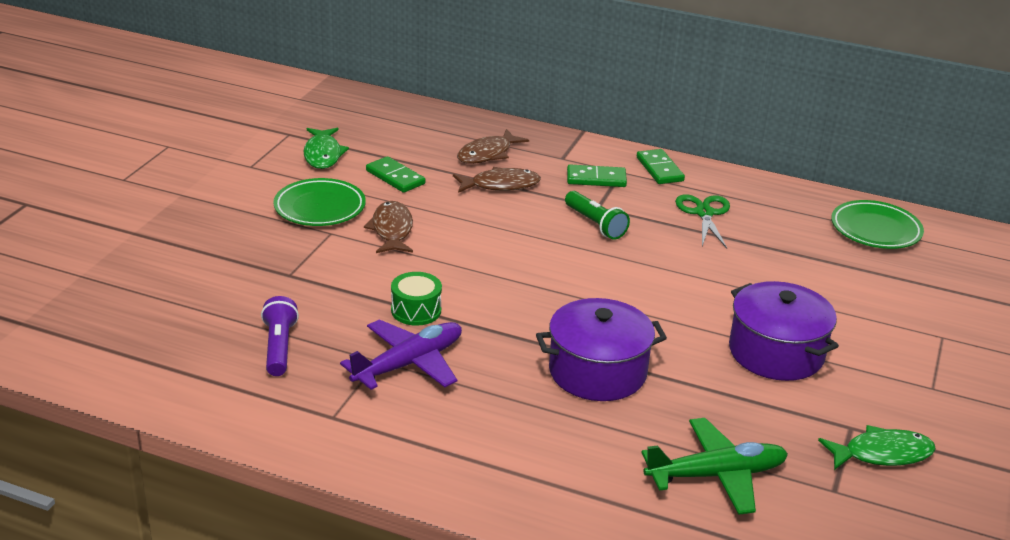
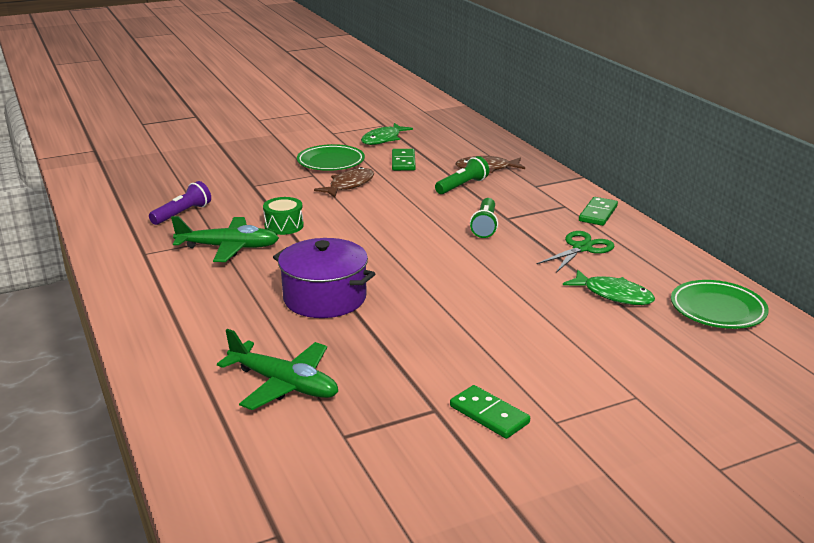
camera: 45 degrees right, 5 degrees down
purple plane [340,319,462,390] -> green plane [171,216,279,262]
brown fish [453,167,541,193] -> green flashlight [435,156,489,194]
green domino [567,165,627,187] -> green domino moved to [450,385,530,439]
purple pot [729,281,839,381] -> none
green fish [818,425,936,470] -> green fish moved to [563,270,655,305]

